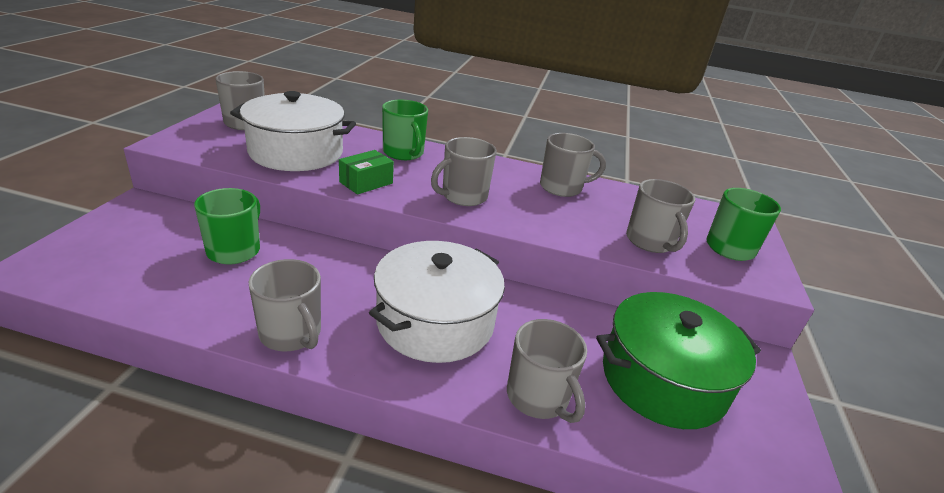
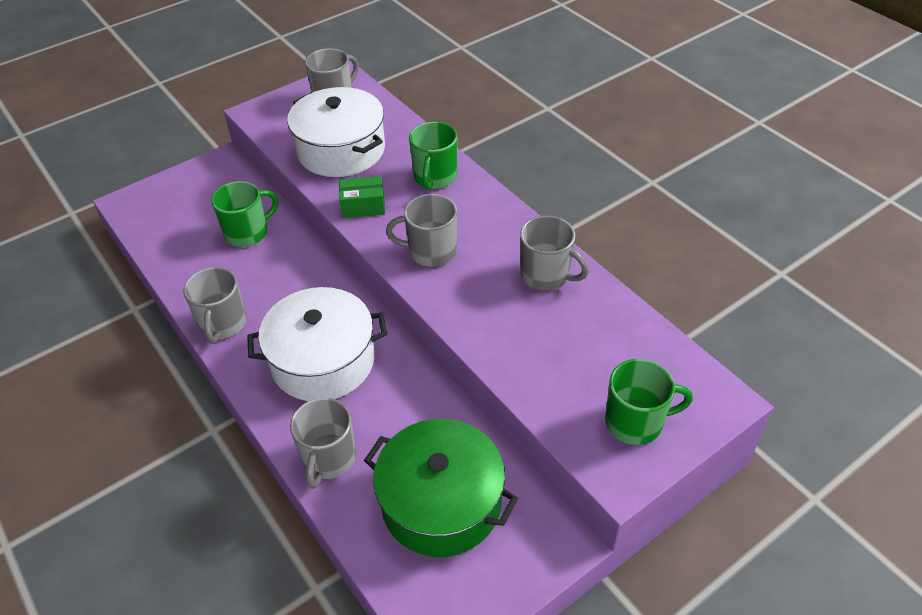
camera: 45 degrees right, 15 degrees up
grey mug [626,179,695,253] -> none

